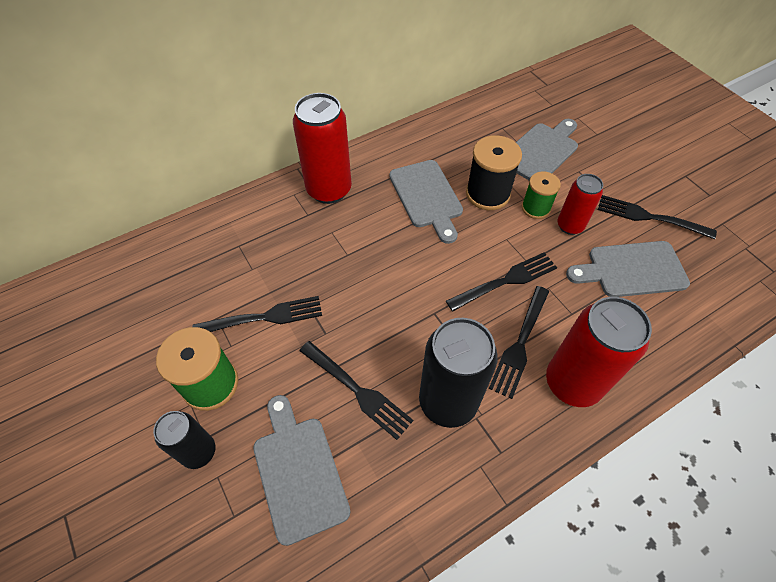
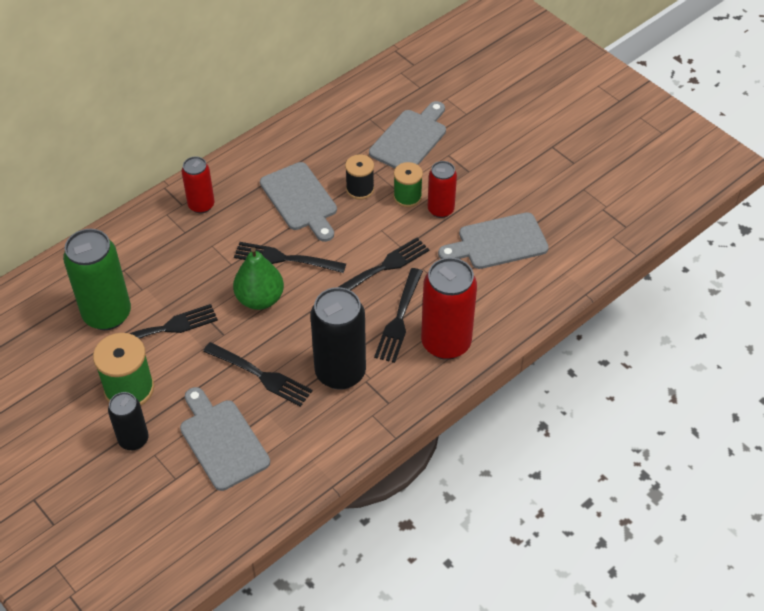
camera: 10 degrees left, 5 degrees down
red can [293,93,352,204] -> red can [182,156,215,214], size x0.58
black spool [466,135,522,210] -> black spool [345,154,374,200], size x0.64
black fork [598,195,717,239] -> black fork moved to [234,242,346,273]
none -> green can [63,229,131,330]
none -> green pear [233,247,284,310]

